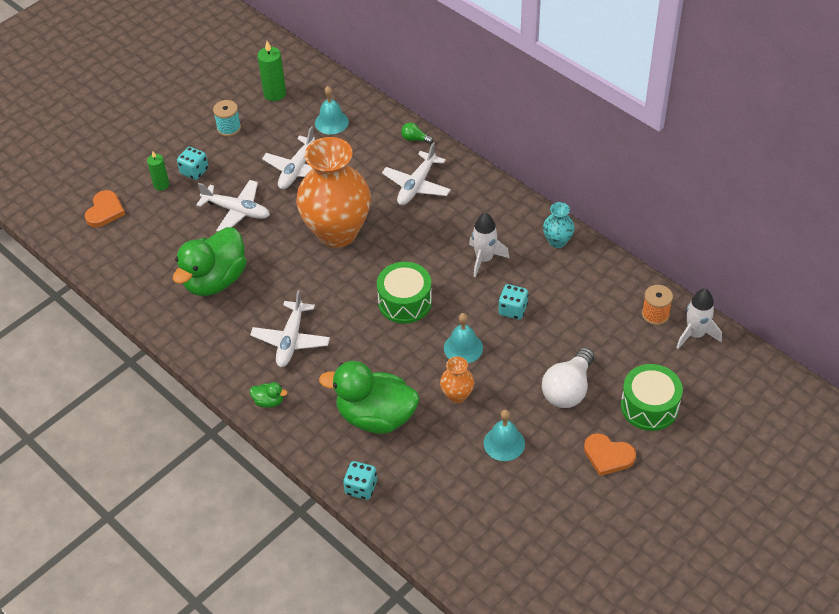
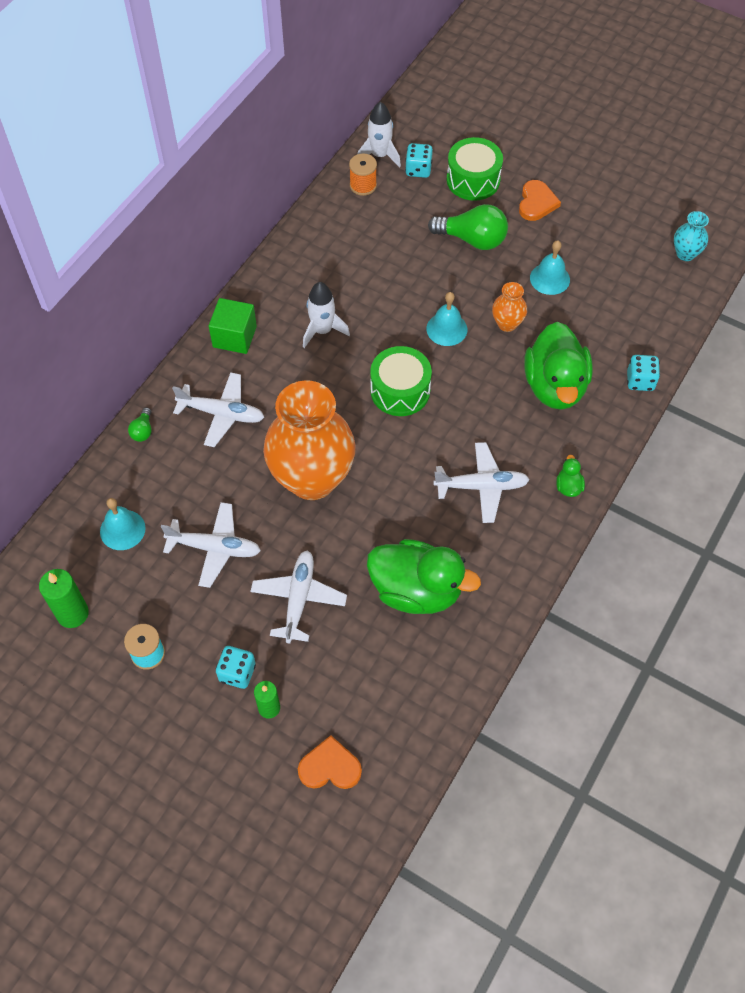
camera: 105 degrees left, 10 degrees up
turquoise dice [498,284,529,320] -> turquoise dice moved to [405,143,433,178]
white light bulb [542,347,594,408] -> green light bulb [428,204,508,250]
turquoise vase [543,202,574,248] -> turquoise vase moved to [674,211,709,261]
none -> green cube [209,298,257,354]

